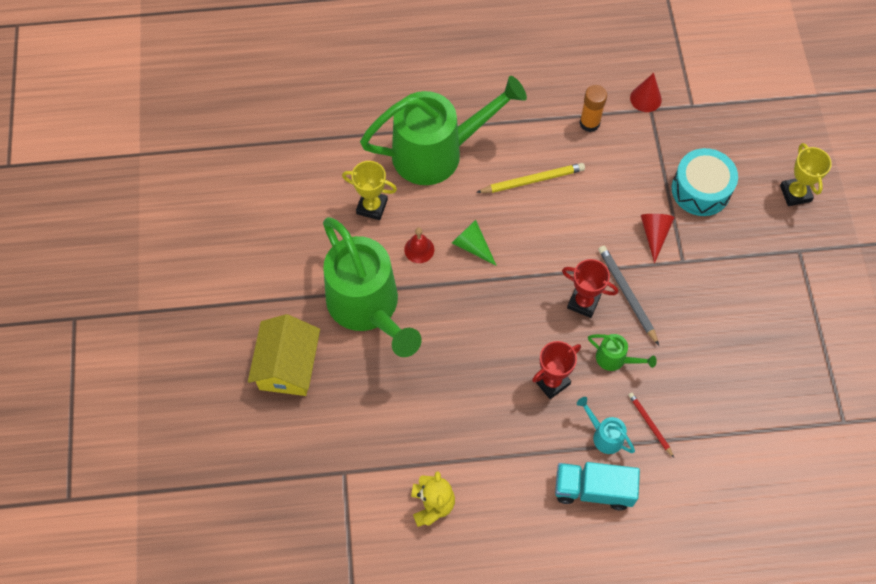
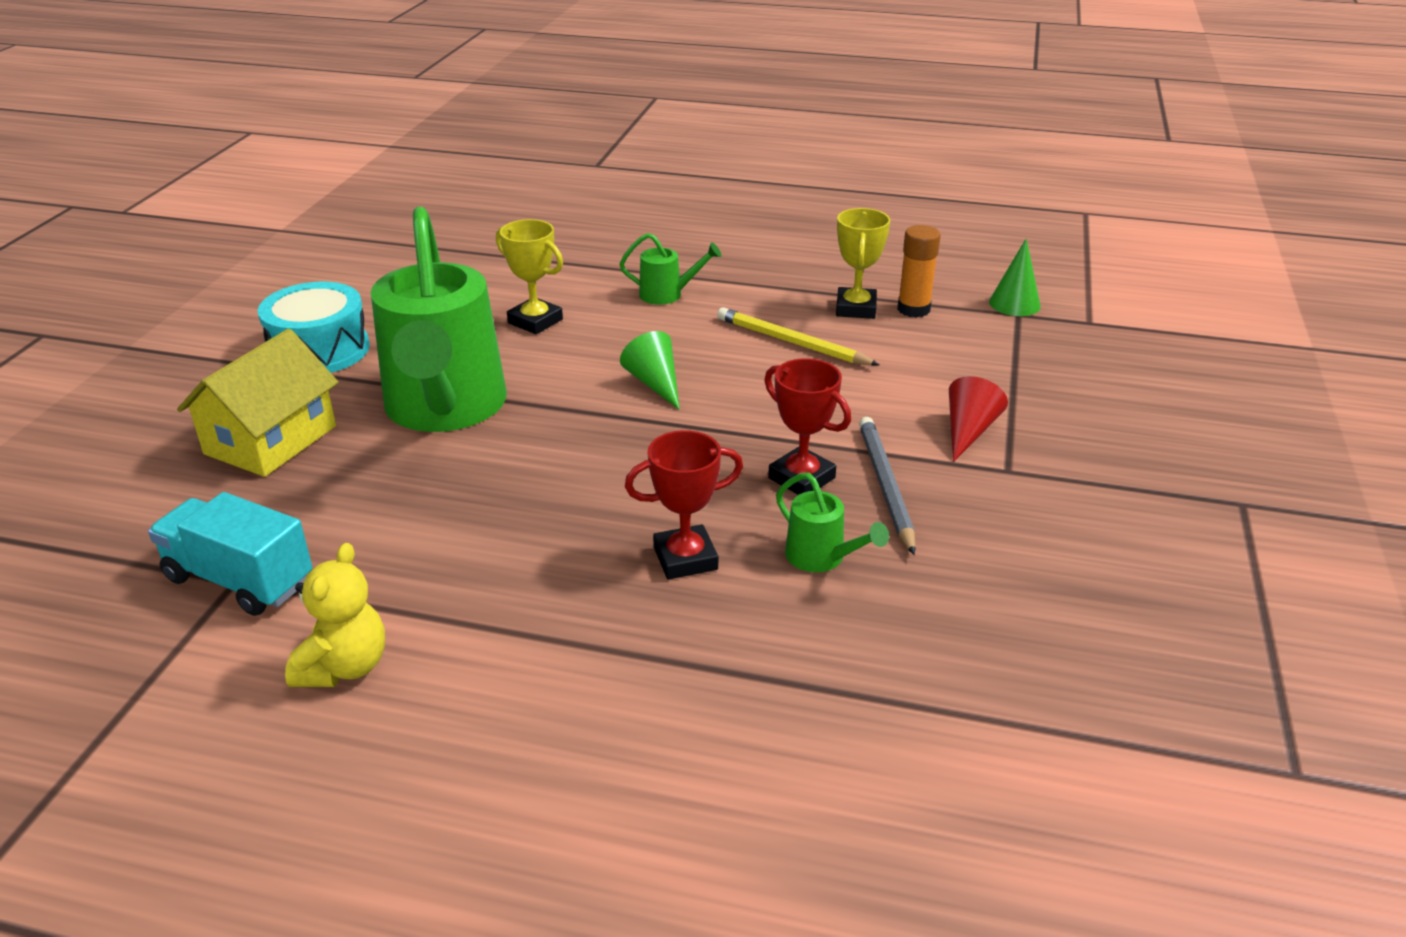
camera: 20 degrees right, 30 degrees down
green watering can [360,76,527,185] -> green watering can [619,233,721,305], size x0.40
red bell [404,228,434,263] -> none
yellow pencil [476,163,585,193] -> yellow pencil turned 150 degrees counterclockwise [717,307,879,366]
turquoise truck [555,462,640,510] -> turquoise truck moved to [148,492,312,616]
turquoise watering can [577,397,635,454] -> none
red pencil [628,393,674,458] -> none
red cone [630,73,662,112] -> green cone [989,238,1041,316]
turquoise drum [672,148,738,216] -> turquoise drum moved to [258,282,370,373]
yellow trophy [780,143,832,206] -> yellow trophy moved to [836,208,890,319]

